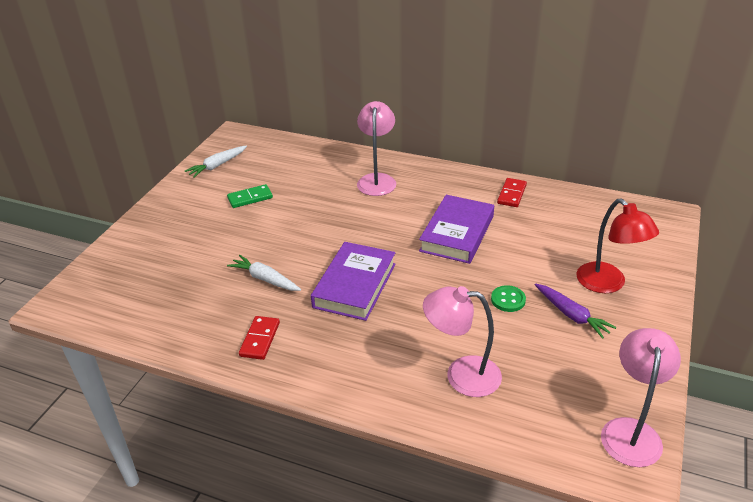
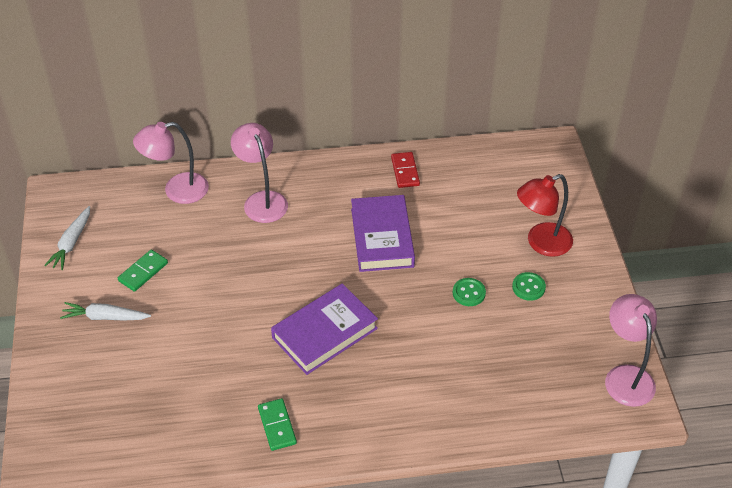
camera: 30 degrees left, 10 degrees up
white carrot [227,255,301,291] -> white carrot moved to [60,302,151,321]
red domino [239,316,280,360] -> green domino [258,398,297,451]
purple book [311,242,396,321] -> purple book turned 60 degrees clockwise [271,284,378,375]
pink lamp [423,286,502,397] -> pink lamp moved to [133,122,209,204]
purple carrot [535,283,616,339] -> green button [512,272,546,301]
red lamp [576,198,659,293] -> red lamp turned 120 degrees clockwise [517,174,573,257]

